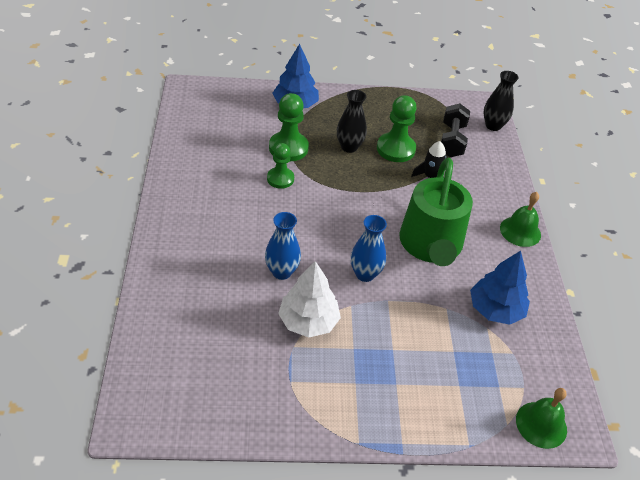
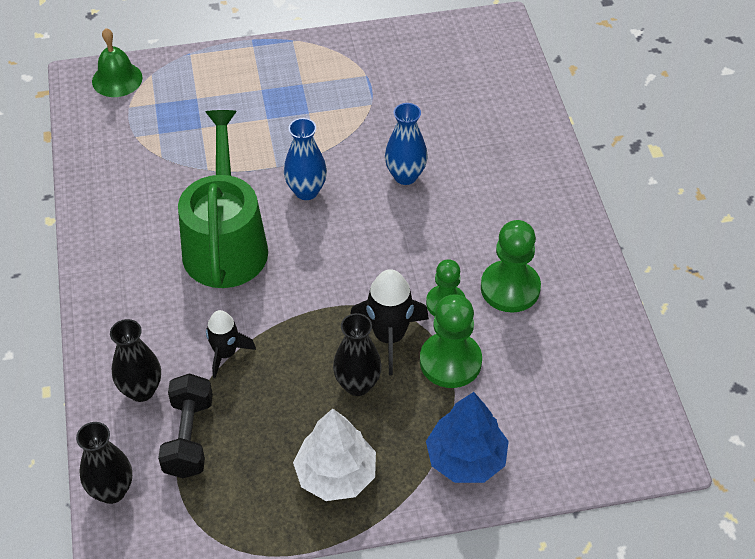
camera: 175 degrees right, 5 degrees up
white tree [278,261,341,338] -> white tree moved to [293,409,376,501]
green pawn [377,95,417,162] -> green pawn moved to [481,220,541,313]
blue tree [470,251,530,325] -> none
green bell [500,192,541,247] -> none
none -> black vase [110,319,161,402]
none -> black rocket [351,269,429,375]

